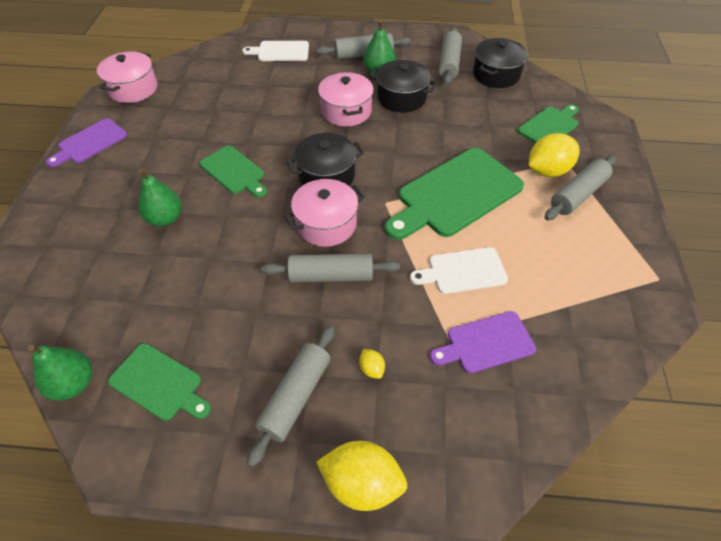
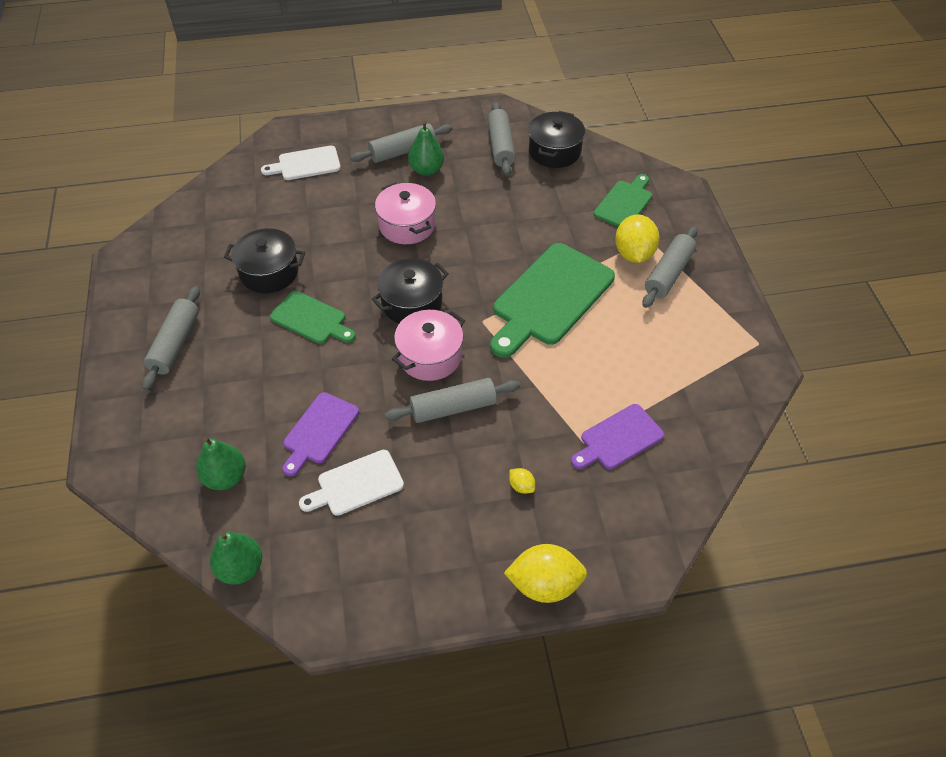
camera: 15 degrees left, 0 degrees up
purple cutting board [46,118,127,167] -> purple cutting board moved to [282,392,359,476]
pink pot [97,51,157,103] -> none
green cutting board [108,343,211,421] -> none
green pear [138,169,182,227] -> green pear moved to [196,436,246,490]
grey rolling pin [247,325,335,467] -> grey rolling pin moved to [142,286,200,390]
black pot [370,60,437,113] -> black pot moved to [224,228,305,293]
white cutting board [410,247,508,294] -> white cutting board moved to [299,450,404,516]
yellow lemon [529,133,580,177] -> yellow lemon turned 45 degrees counterclockwise [615,214,660,263]

